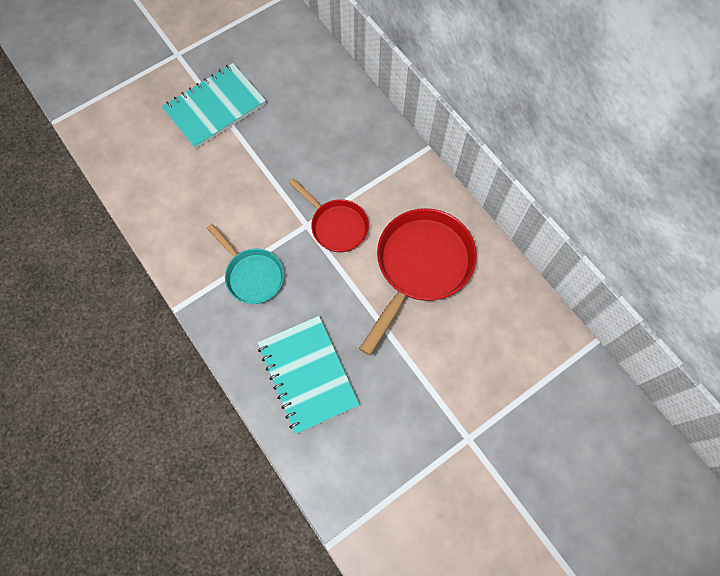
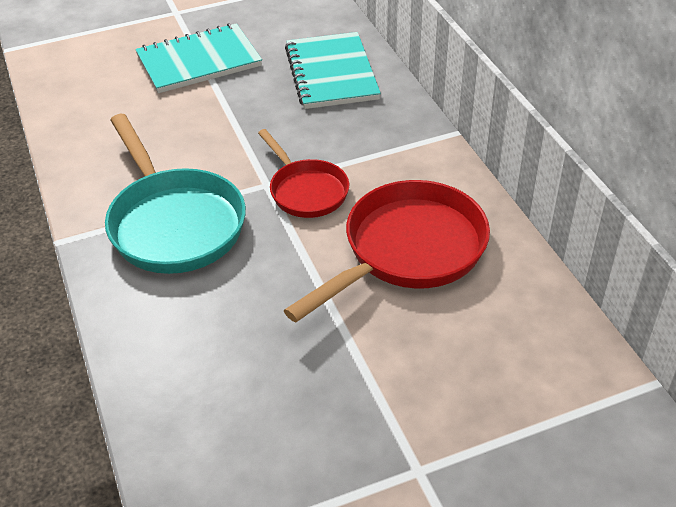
camera: 15 degrees right, 25 degrees down
turquoise pan [207,224,284,304] -> turquoise pan [105,114,246,274], size x1.68
turquoise notebook [257,316,359,434] -> turquoise notebook moved to [285,32,381,109]

